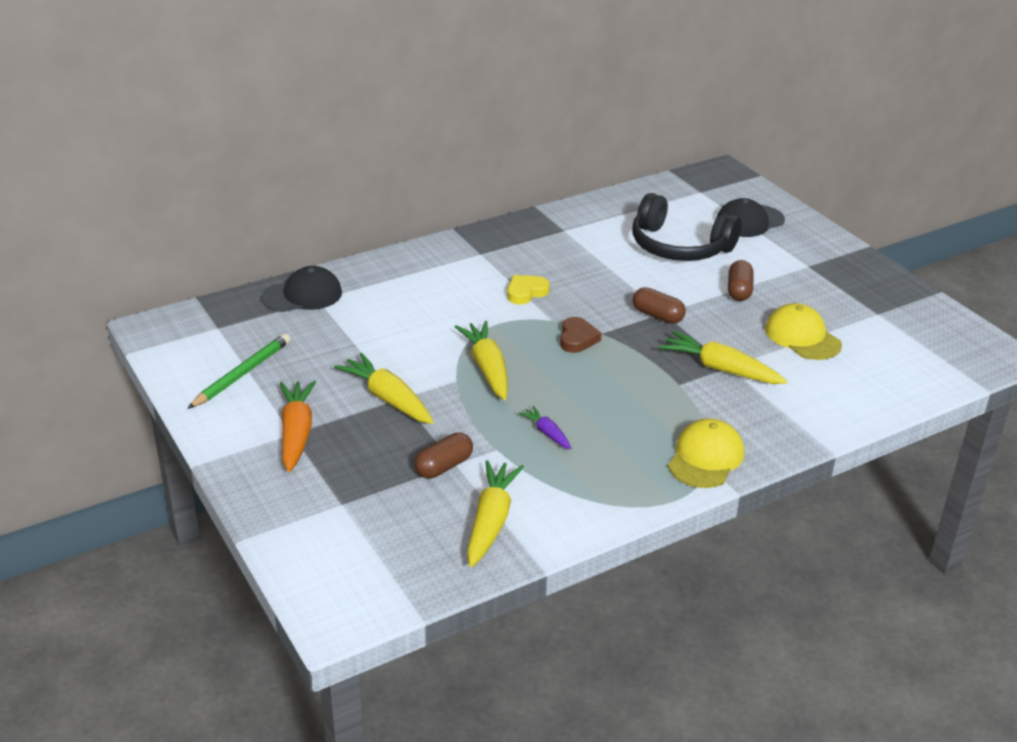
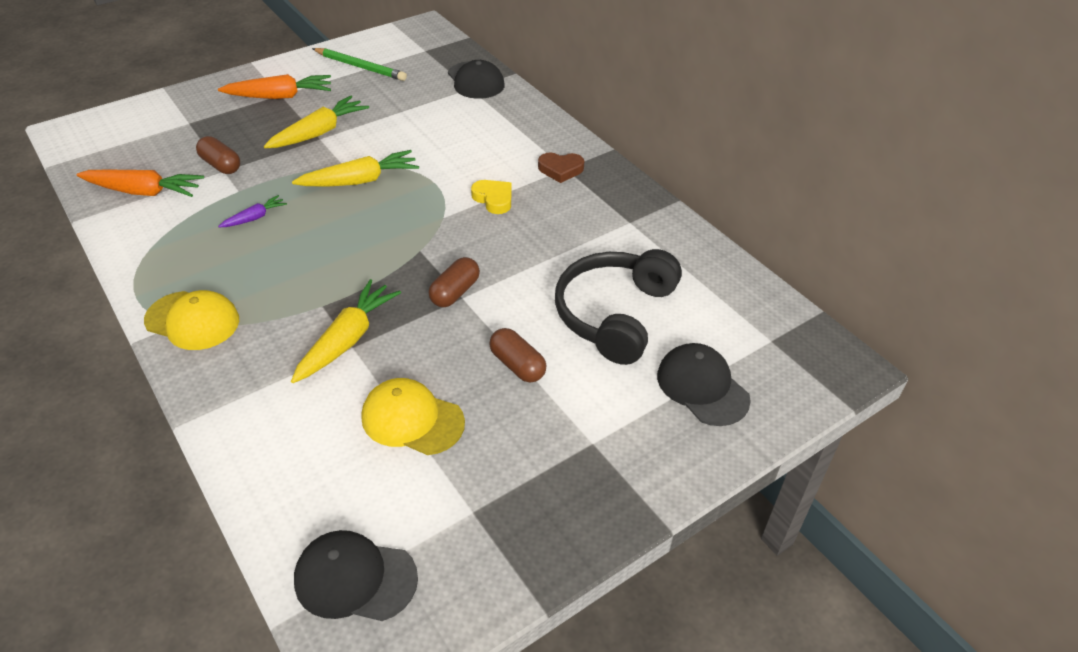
camera: 85 degrees right, 10 degrees up
yellow carrot [467,460,524,567] -> orange carrot [76,170,204,197]
brown heart [560,317,602,353] -> brown heart moved to [538,153,584,183]
brown capsule [728,260,754,301] -> brown capsule turned 45 degrees clockwise [489,328,546,383]
yellow cap [765,303,842,360] -> yellow cap turned 120 degrees counterclockwise [361,378,465,455]
none -> black cap [294,530,418,621]

